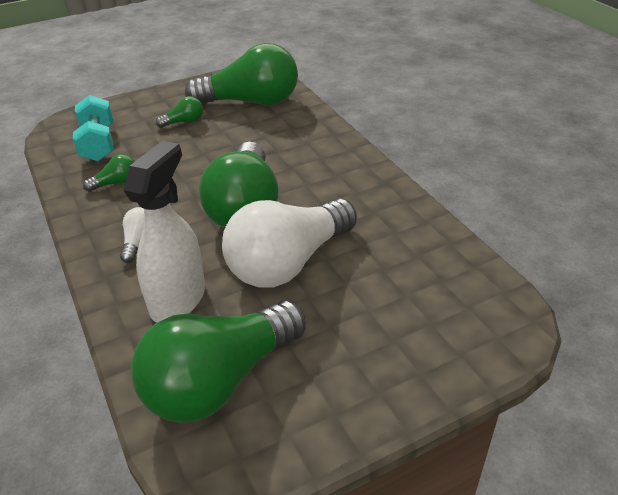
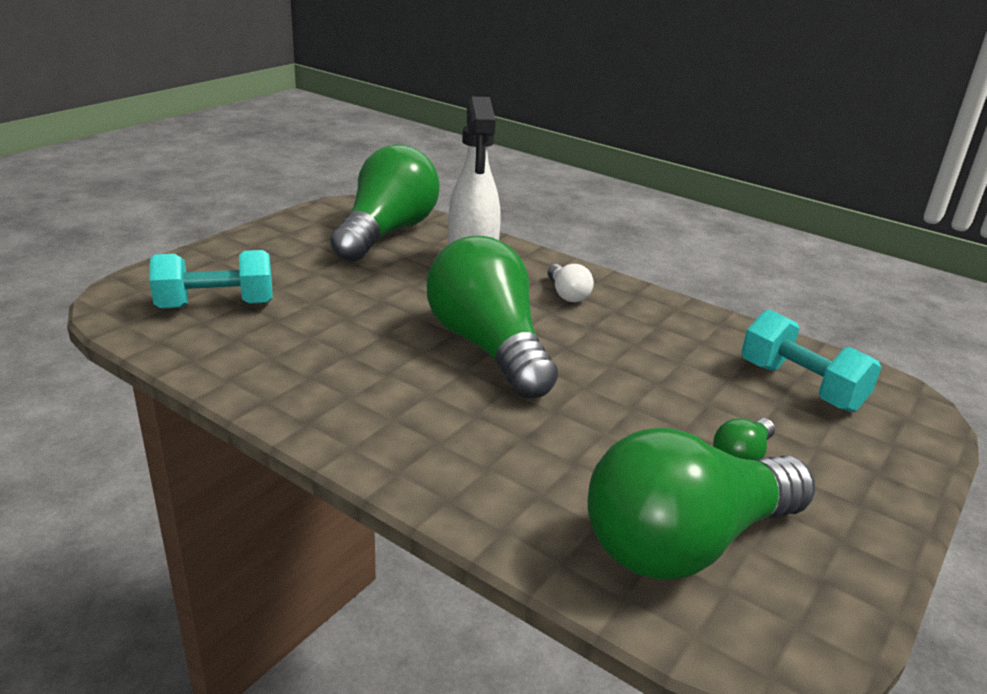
camera: 150 degrees right, 10 degrees down
green light bulb [83,154,135,192] -> none
white light bulb [222,199,357,288] -> none
none -> turquoise dumbbell [149,250,273,308]

